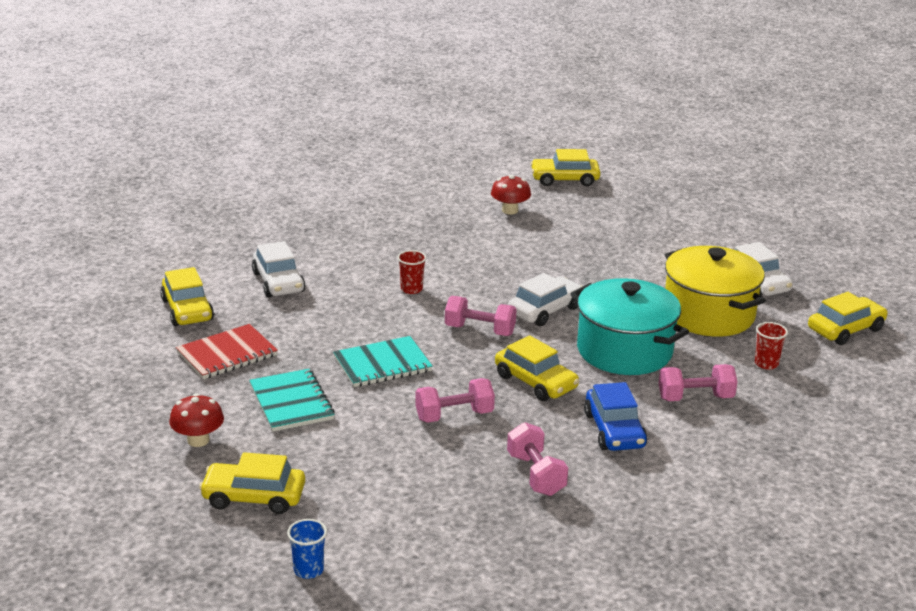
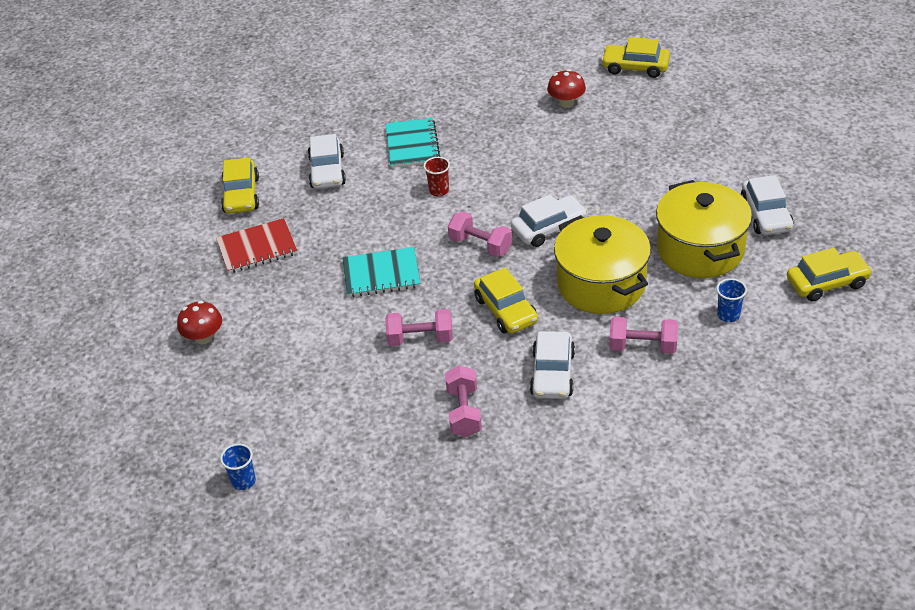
camera: 20 degrees right, 15 degrees up
yellow car [199,452,305,514] -> none
turquoise notebook [249,369,335,432] -> turquoise notebook moved to [386,118,441,168]
turquoise pot [571,278,689,375] -> yellow pot [554,215,651,314]
blue car [584,382,647,451] -> white car [530,331,575,399]
red cup [755,322,788,370] -> blue cup [717,278,747,322]

